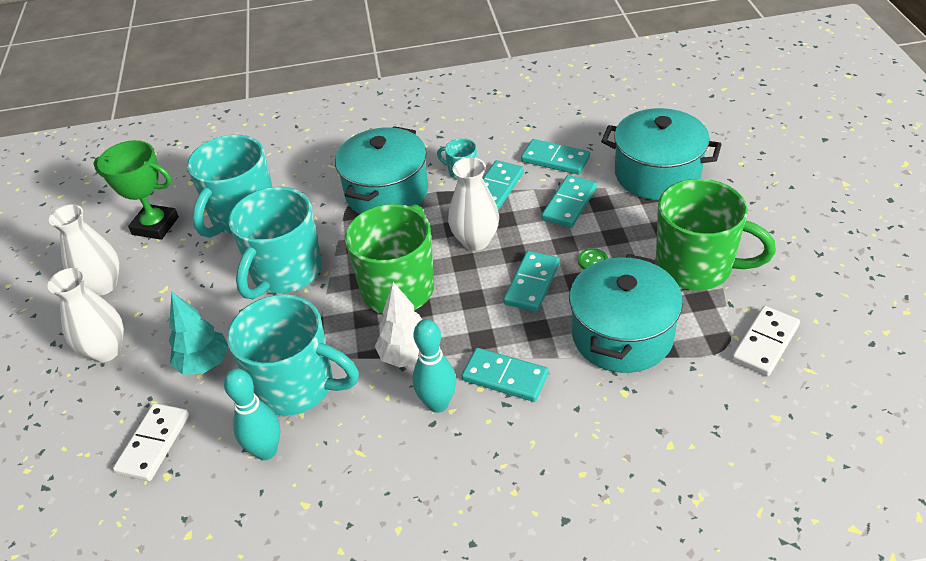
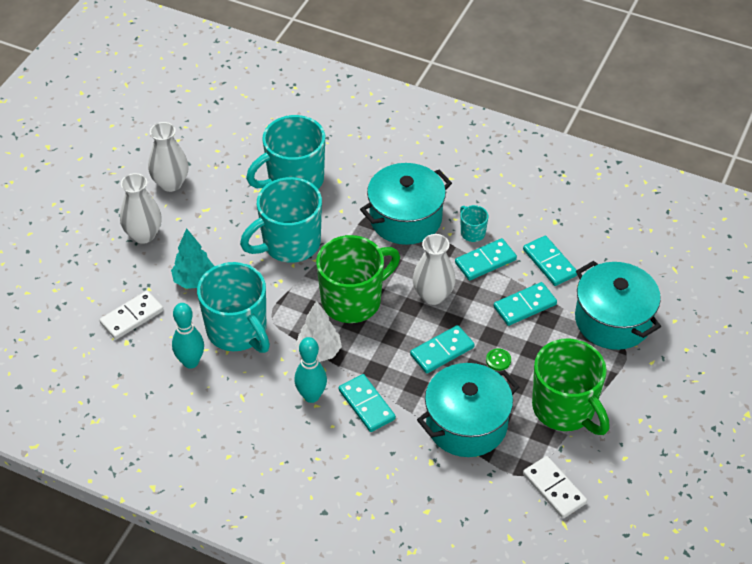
camera: 30 degrees right, 5 degrees up
green trophy [93,140,179,240] -> none
white domino [732,306,800,376] -> white domino turned 75 degrees clockwise [523,456,587,518]

